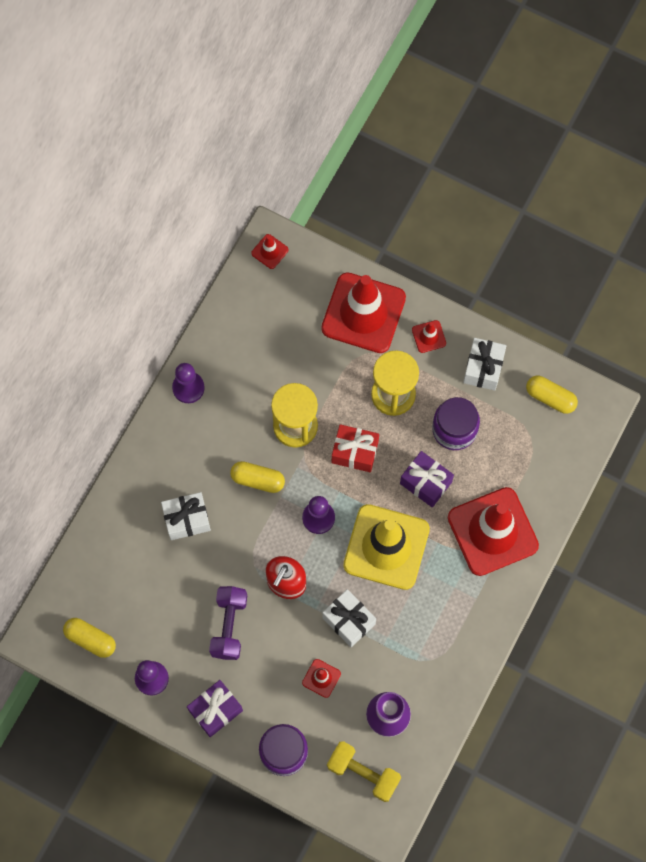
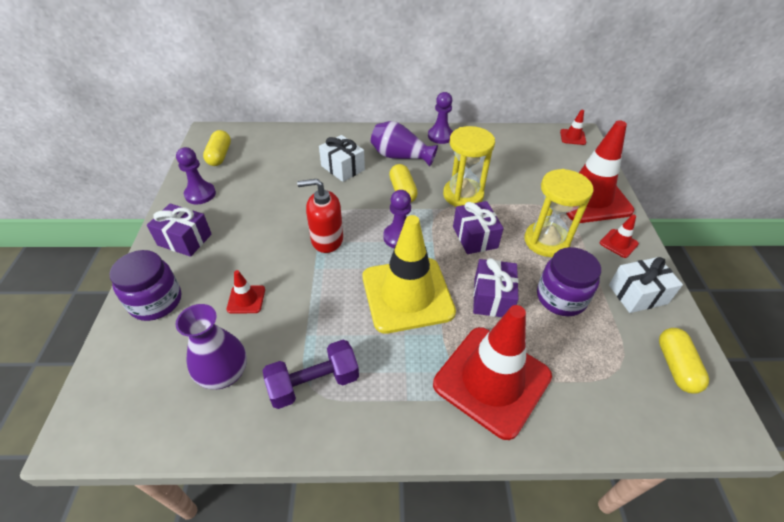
camera: 60 degrees right, 25 degrees down
purple dumbbell [209,586,247,660] -> purple dumbbell moved to [262,340,359,409]
white gift [322,589,376,647] -> none
yellow dumbbell [327,741,401,802] -> none
red gift [332,424,379,472] -> purple gift [453,201,504,254]
none -> purple vase [371,121,438,167]

